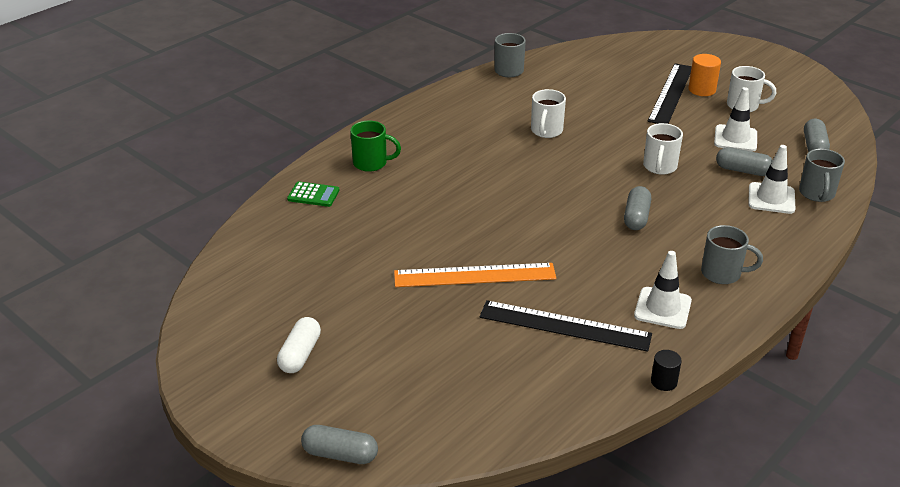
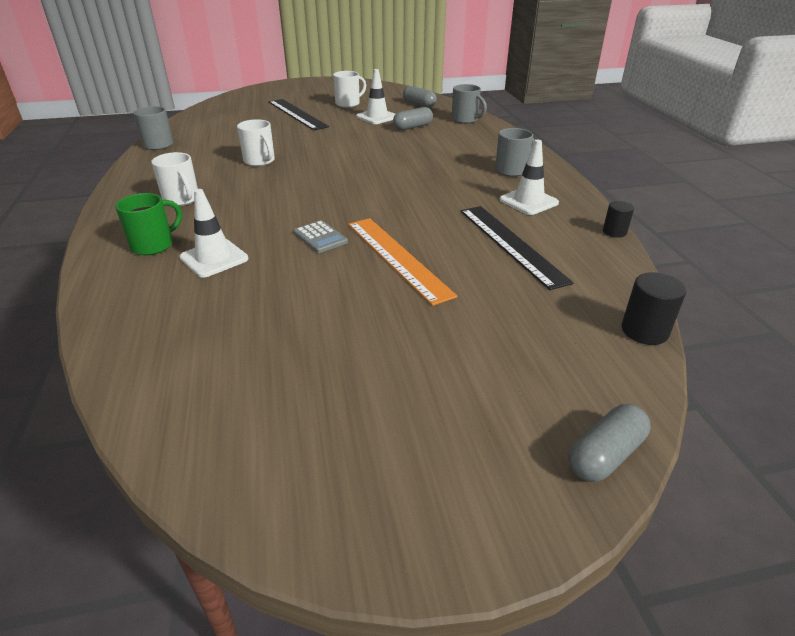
camera: 55 degrees left, 0 degrees up
white capsule [277,317,321,373] -> none
green calculator [287,181,340,207] -> none
orange ruler [394,263,556,287] -> orange ruler turned 60 degrees counterclockwise [348,218,458,306]
black ruler [479,300,652,352] -> black ruler turned 75 degrees counterclockwise [460,206,574,290]
grey capsule [624,186,651,230] -> none
white mug [643,123,683,175] -> white mug moved to [151,152,198,206]
orange cylinder [688,54,721,96] -> none
white traffic cone [748,145,795,214] -> white traffic cone moved to [179,189,248,277]
none -> grey calculator [293,220,348,253]
none -> black cylinder [622,272,686,345]

